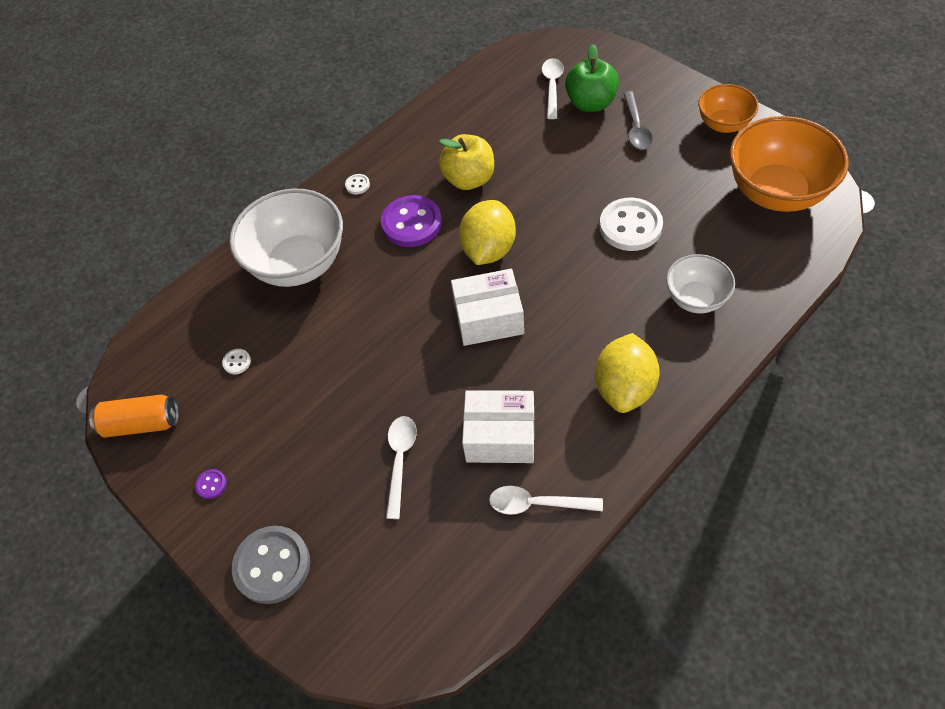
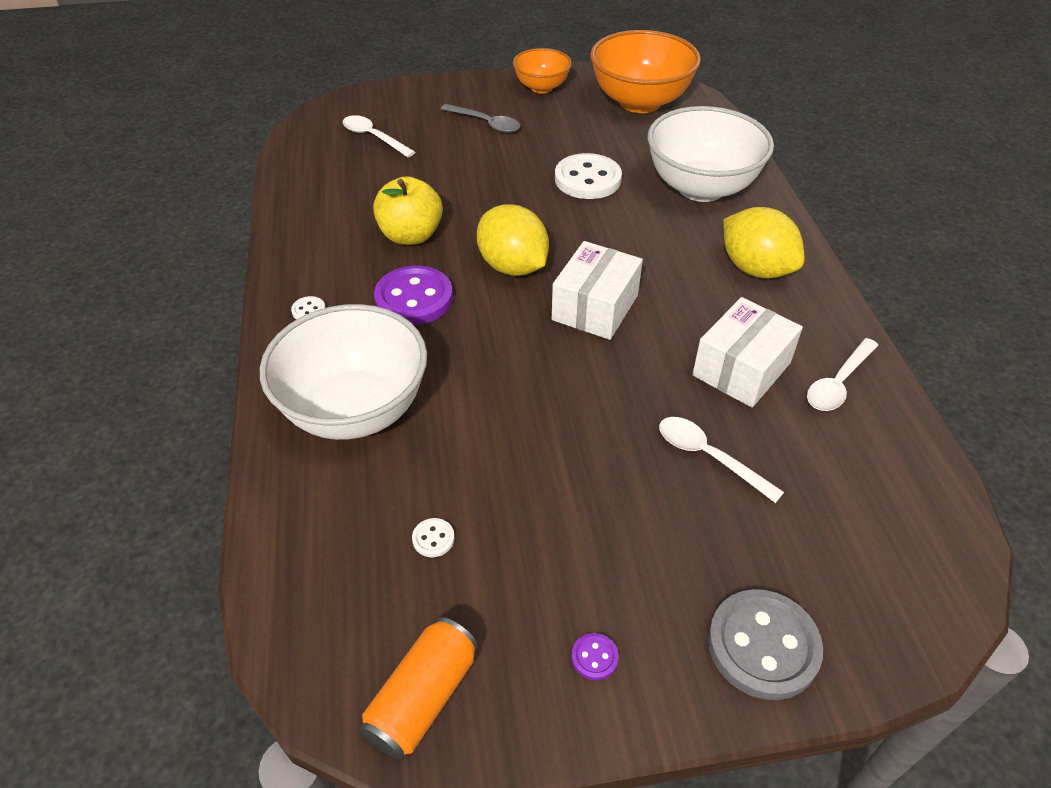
camera: 60 degrees left, 10 degrees down
green apple [565,44,619,112] -> none
white bowl [666,254,735,313] -> white bowl [648,106,774,202], size x1.79

